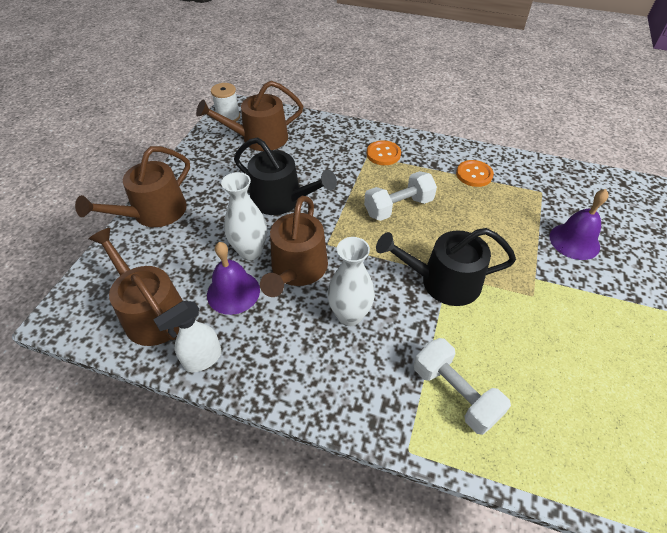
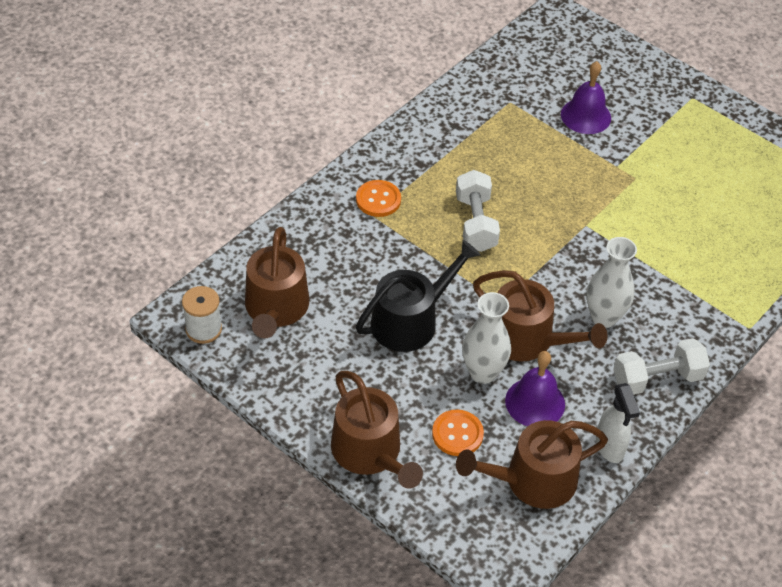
camera: 70 degrees left, 0 degrees up
black watering can [376,228,516,306] -> none
white dumbbell [414,338,511,435] -> white dumbbell moved to [614,338,710,395]
orange button [456,160,494,187] -> orange button moved to [432,410,484,456]

